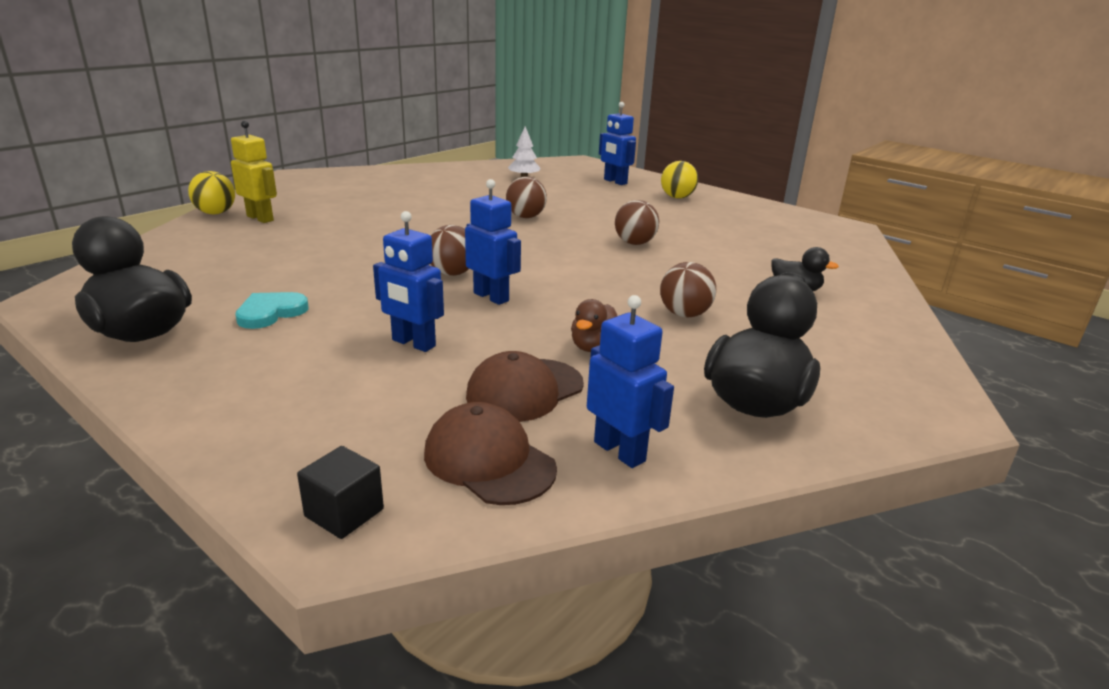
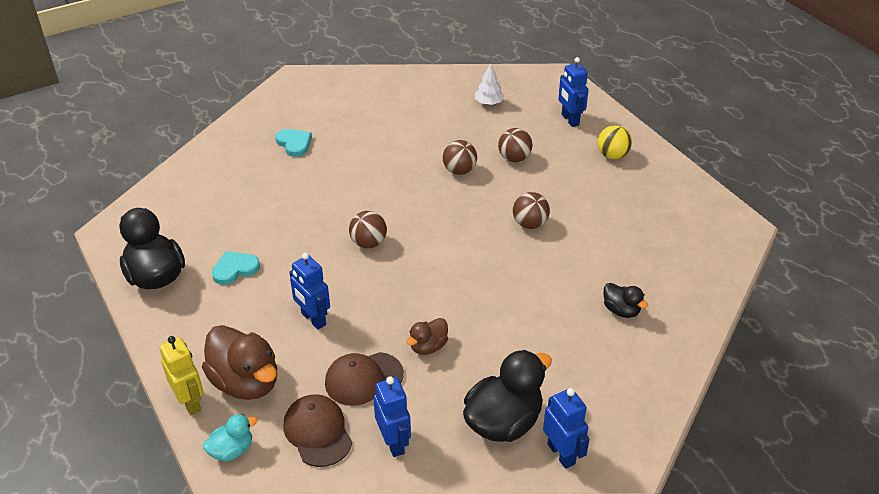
camera: 20 degrees right, 15 degrees up
yellow ball [188,171,235,214] -> none
yellow robot [231,121,277,223] -> yellow robot moved to [159,336,203,415]
black cube [297,446,384,539] -> turquoise duck [203,414,258,462]
blue robot [465,179,521,305] -> blue robot moved to [543,388,589,469]
brown ball [660,262,716,317] -> brown ball moved to [498,128,532,162]
none -> brown duck [202,325,277,400]
none -> turquoise heart [275,129,312,157]

